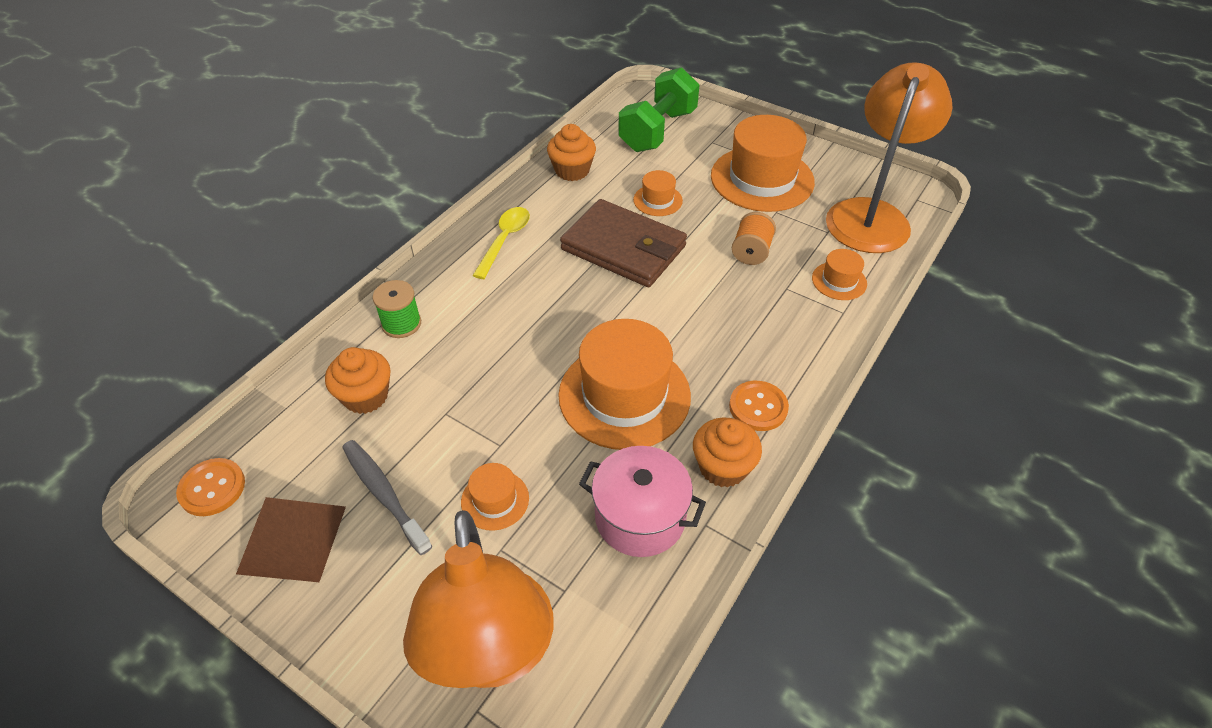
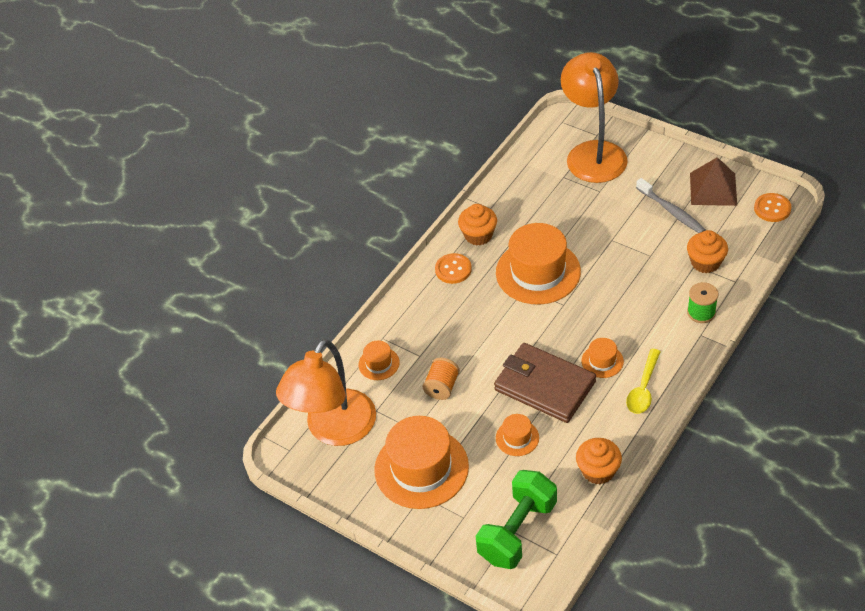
camera: 175 degrees left, 0 degrees up
orange hat [461,463,529,531] -> orange hat moved to [582,338,624,378]
pink pot [579,446,706,557] -> none

